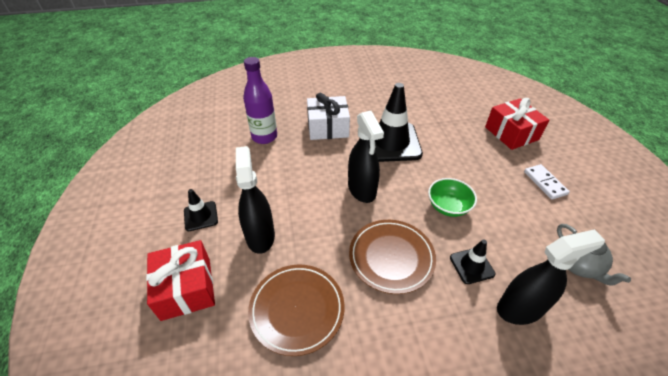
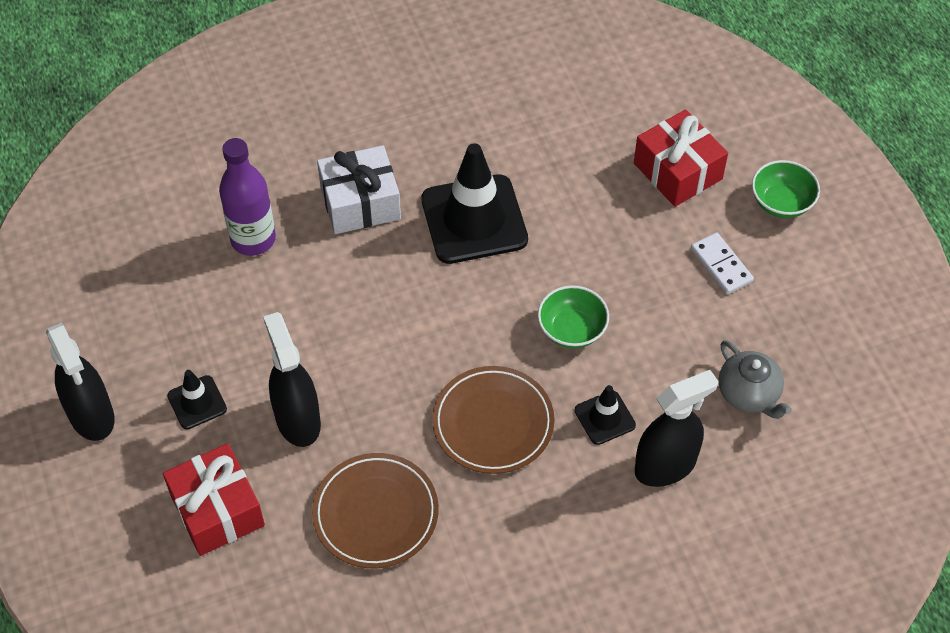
camera: 10 degrees left, 10 degrees up
black spray bottle [348,111,384,203] -> black spray bottle moved to [46,322,114,441]
none -> green bowl [752,160,820,218]

